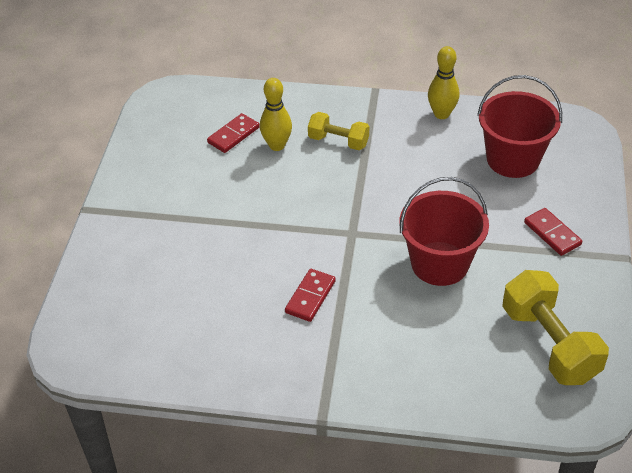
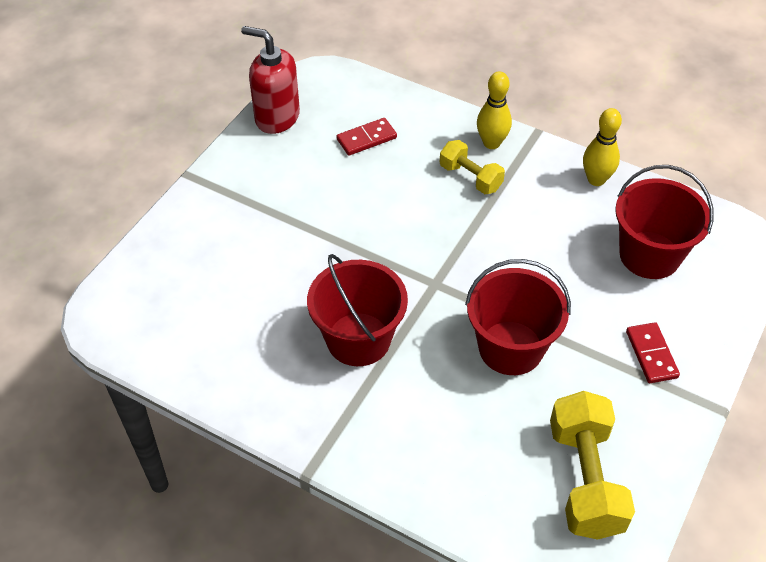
camera: 20 degrees right, 5 degrees up
yellow bowling pin [260,78,292,151] -> yellow bowling pin moved to [477,71,512,149]
red domino [285,269,336,322] -> red bucket [307,254,408,366]
none -> red soap dispenser [241,26,300,134]

